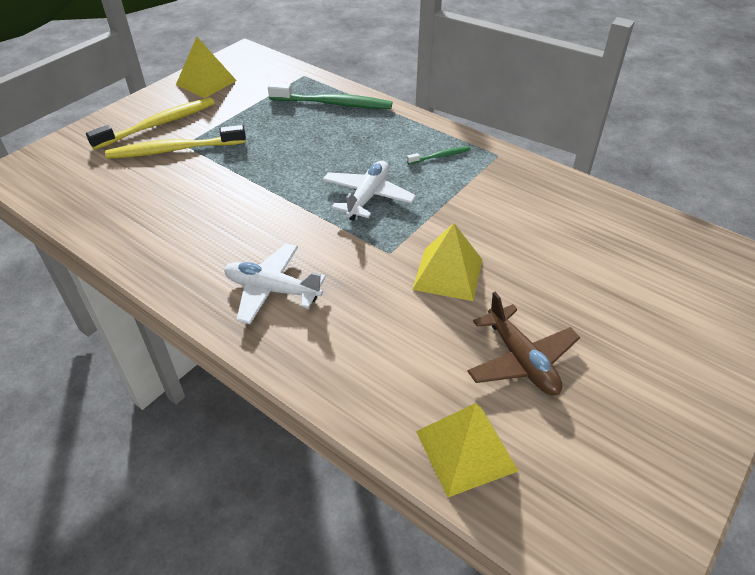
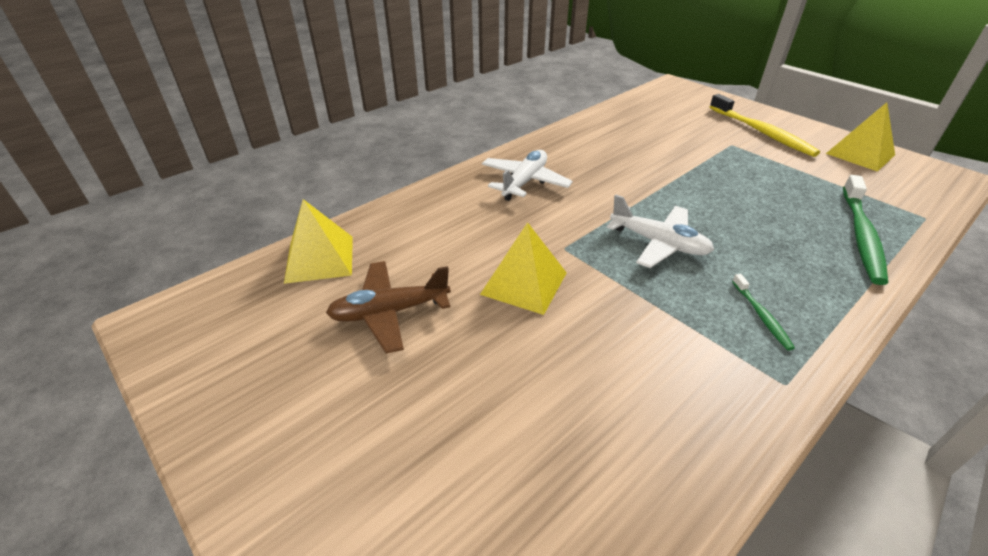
camera: 100 degrees right, 5 degrees down
yellow toothbrush [105,125,246,159] -> none

